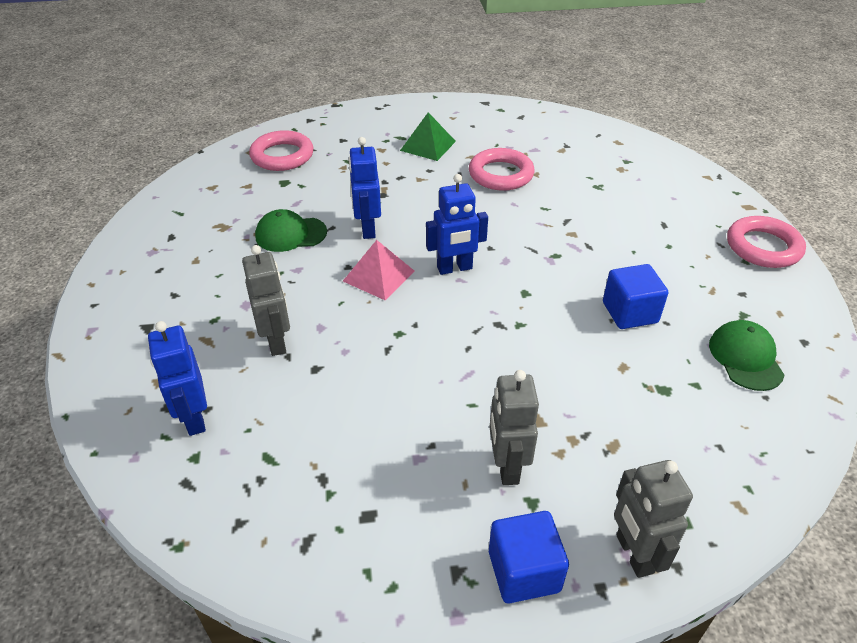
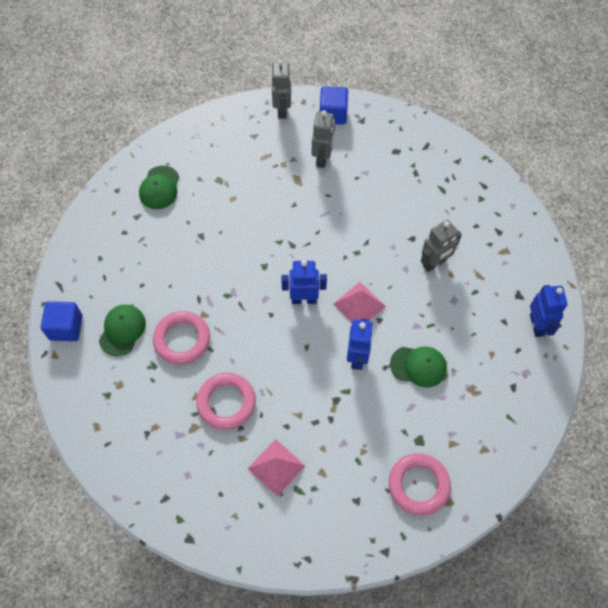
camera: 165 degrees left, 20 degrees up
blue robot [148,321,207,436] -> blue robot moved to [530,285,568,337]
grey robot [242,245,290,356] -> grey robot turned 120 degrees counterclockwise [421,220,462,272]
green pyramid [400,112,456,161] -> pink pyramid [248,439,305,496]
blue cube [603,264,668,329] -> blue cube moved to [41,301,83,341]
pink ring [727,216,806,268] -> pink ring moved to [153,311,210,365]
none -> green cap [99,305,146,357]

